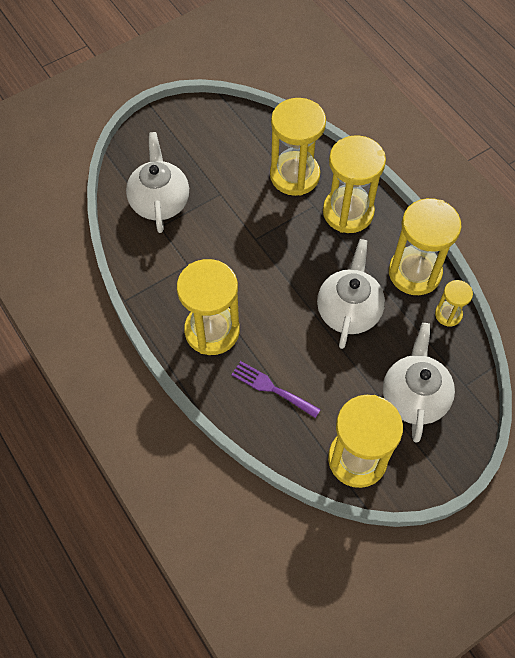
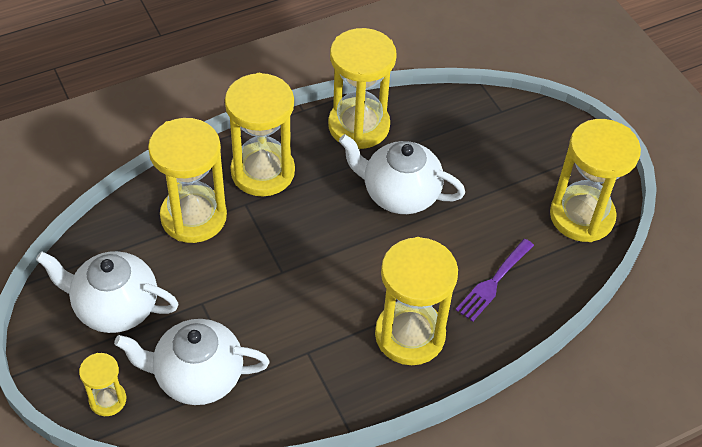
camera: 85 degrees left, 10 degrees down
white teapot [383,323,455,443] -> white teapot moved to [36,251,179,333]
yellow hourglass [435,280,473,327] -> yellow hourglass moved to [79,353,126,416]

